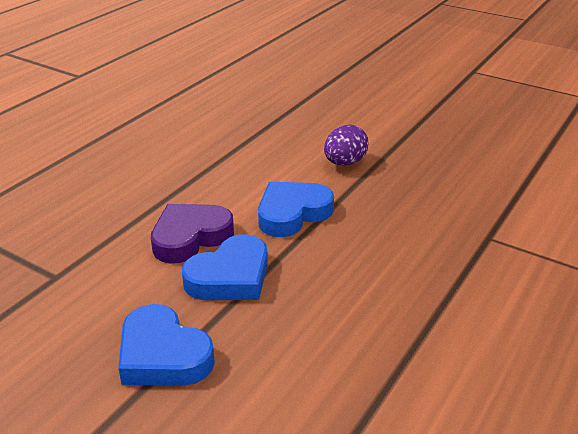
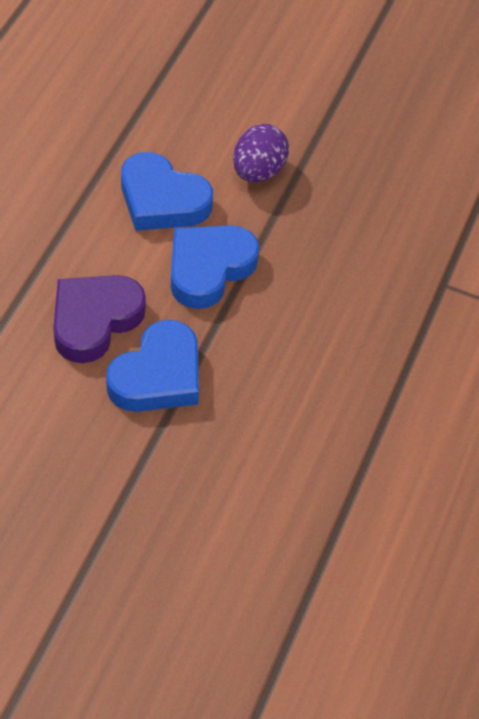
camera: 15 degrees left, 20 degrees up
blue heart [118,304,215,386] -> blue heart moved to [121,152,213,231]

